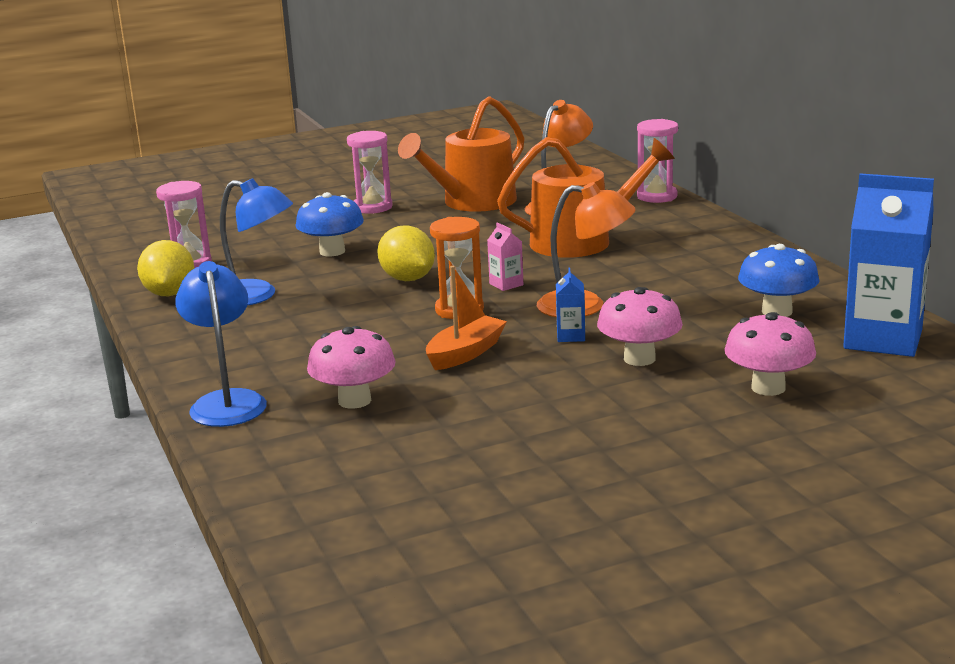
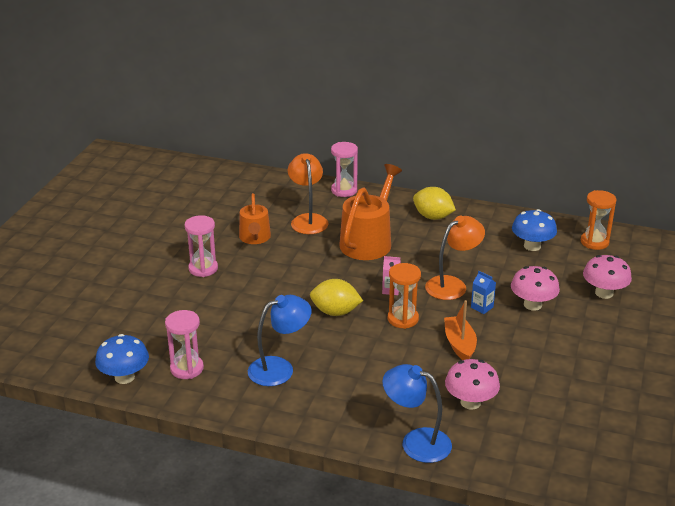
camera: 50 degrees left, 10 degrees up
yellow lemon [137,240,194,296] -> yellow lemon moved to [413,187,456,220]
blue mushroom [296,192,364,256] -> blue mushroom moved to [95,334,149,384]
orange watering can [398,96,525,212] -> orange watering can [239,193,271,244], size x0.62
blue carton [843,173,934,357] -> orange hourglass [581,190,617,250]

